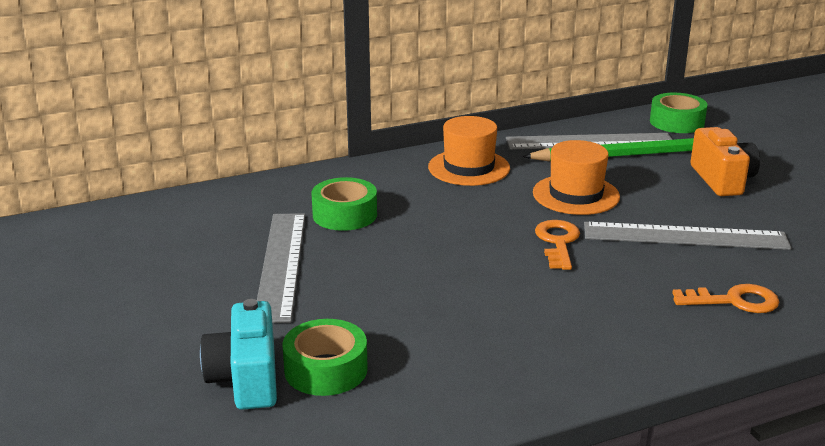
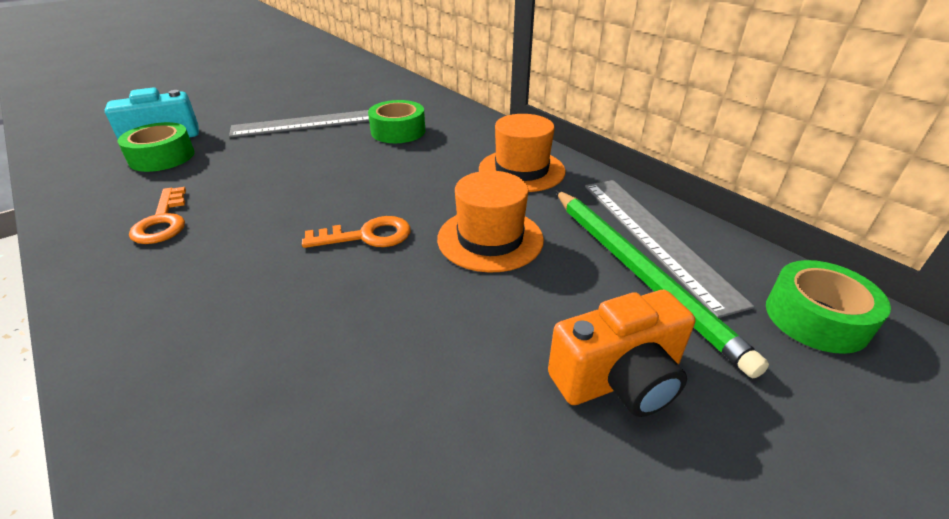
camera: 75 degrees right, 10 degrees up
grey ruler [584,222,791,250] -> none
orange key [672,284,779,313] -> orange key moved to [129,187,186,244]

